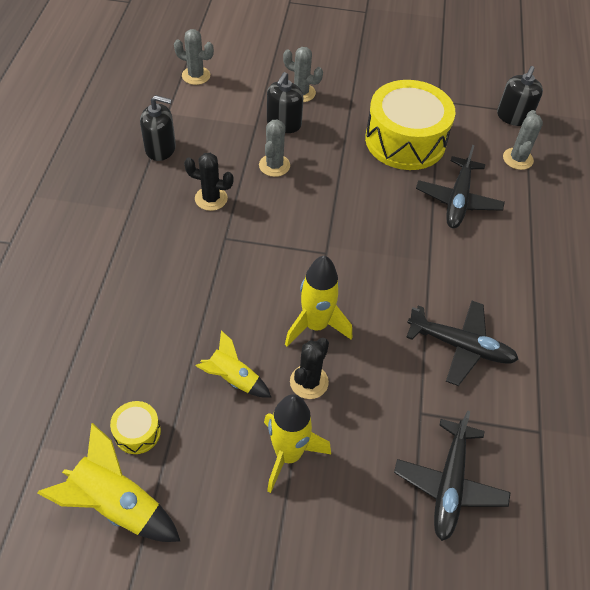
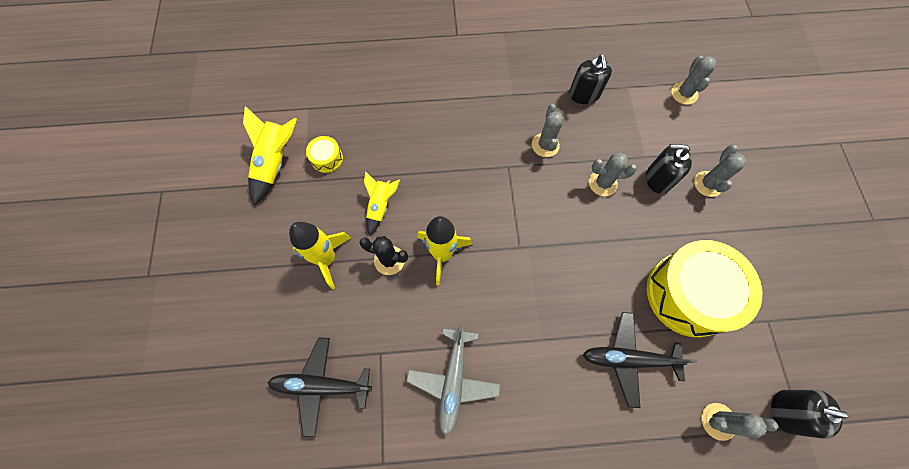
camera: 80 degrees right, 15 degrees up
black cactus [184,153,234,211] -> grey cactus [532,104,564,157]
black plane [406,301,519,386] -> grey plane [406,324,500,436]

